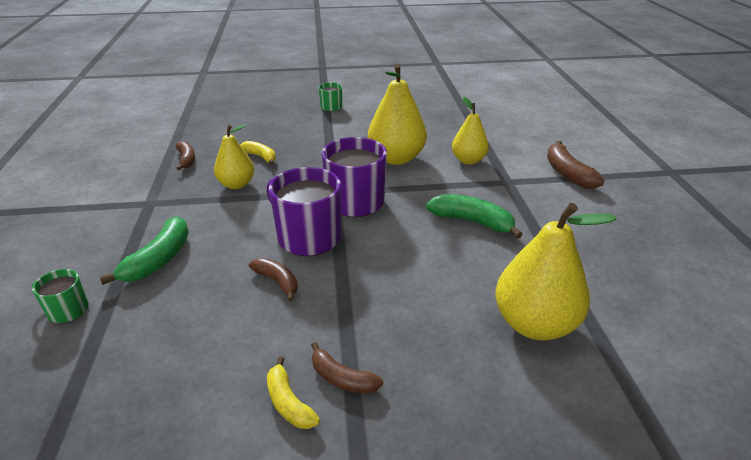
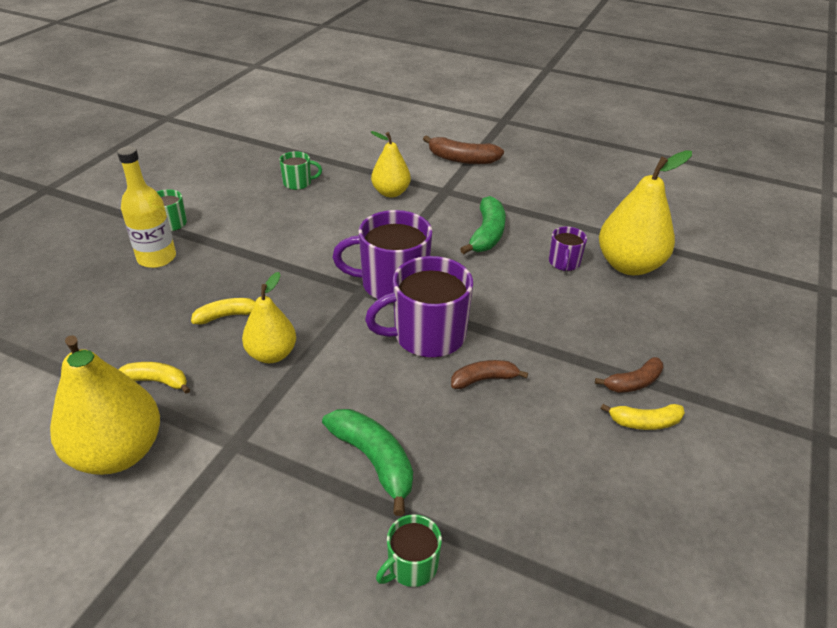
camera: 60 degrees left, 5 degrees up
brown banana [176,141,195,170] -> yellow banana [119,362,190,394]
yellow pear [368,64,427,165] -> yellow pear moved to [50,335,160,475]
green banana [426,194,523,239] -> green banana turned 135 degrees clockwise [460,196,506,254]
none -> yellow bottle [117,146,176,268]
none -> green mug [279,151,322,190]
none -> purple mug [549,226,587,271]

